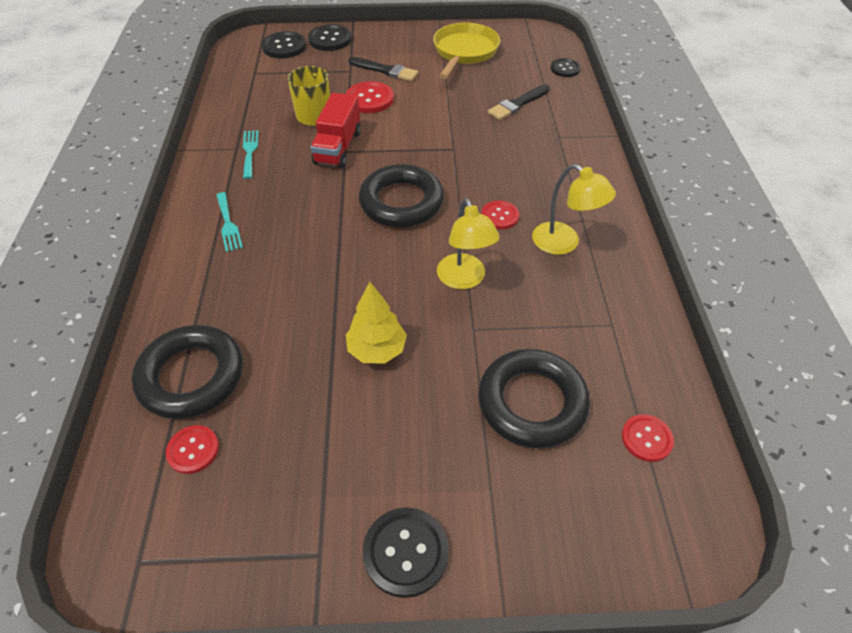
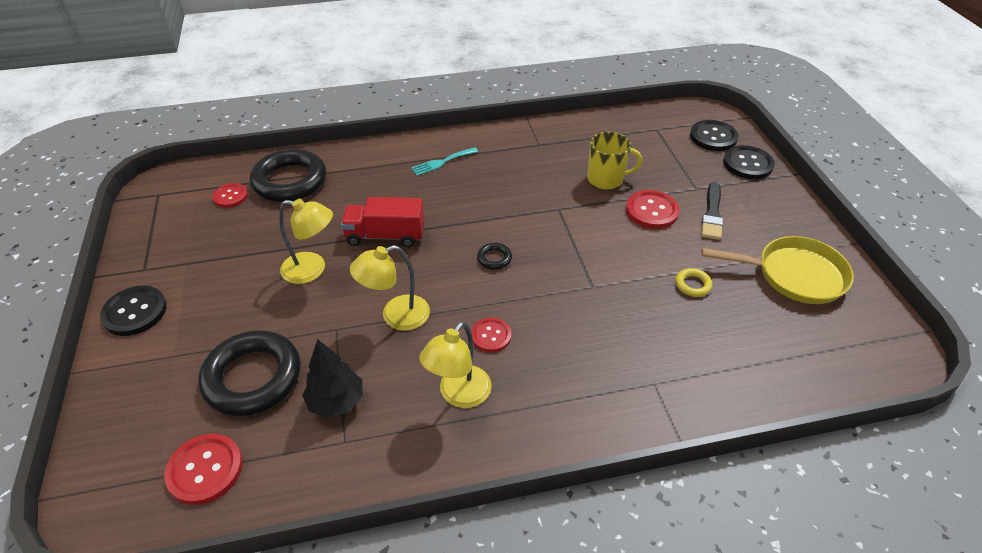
camera: 80 degrees right, 5 degrees down
turquoise fork [243,130,259,179] -> none
red truck [310,93,361,168] -> red truck moved to [341,197,425,247]
yellow tree [346,282,407,363] -> yellow lamp [279,199,333,284]
black ring [359,164,444,227] -> black ring [477,243,512,270], size x0.42
black brush [488,84,550,120] -> none
black button [550,58,581,77] -> none
red button [622,414,674,462] -> red button [164,434,243,505], size x1.53
none -> black tree [302,339,363,418]
none -> yellow ring [675,268,712,297]

